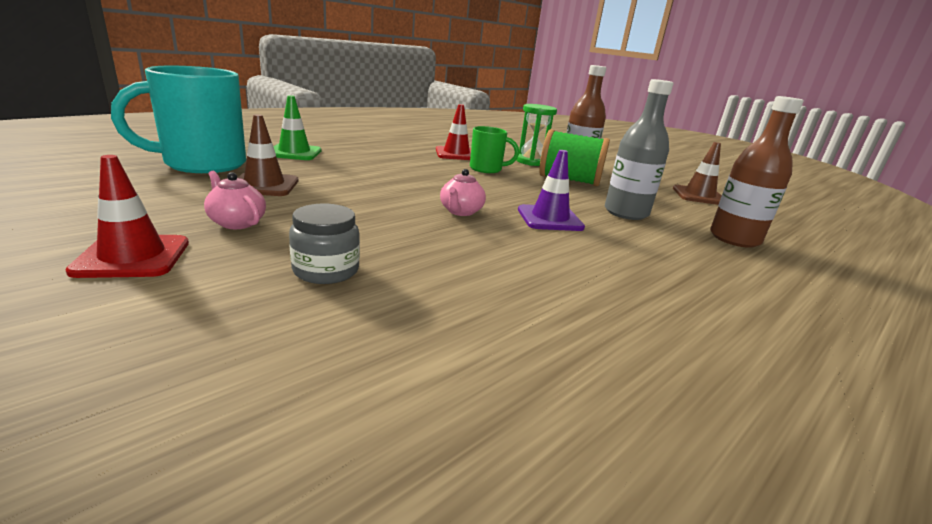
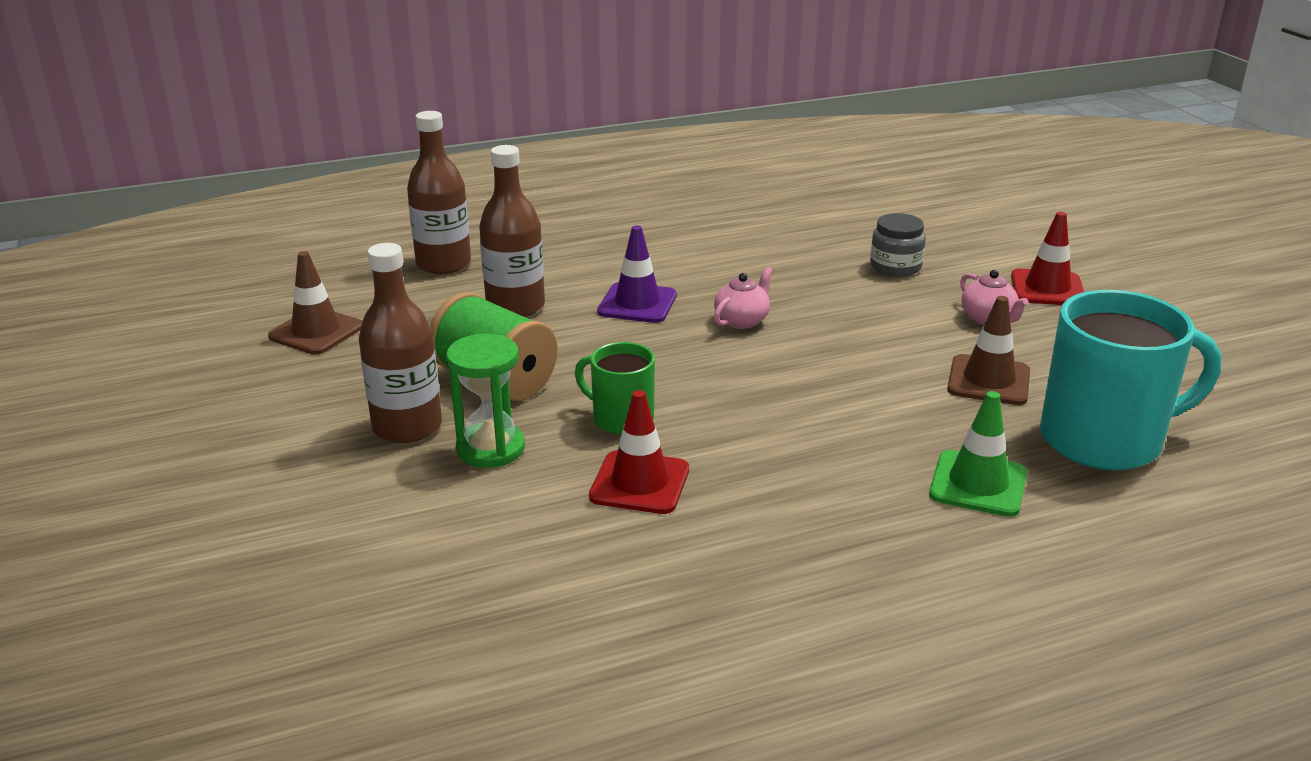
camera: 155 degrees left, 5 degrees up
grey bottle [605,79,673,220] -> brown bottle [479,145,545,317]

